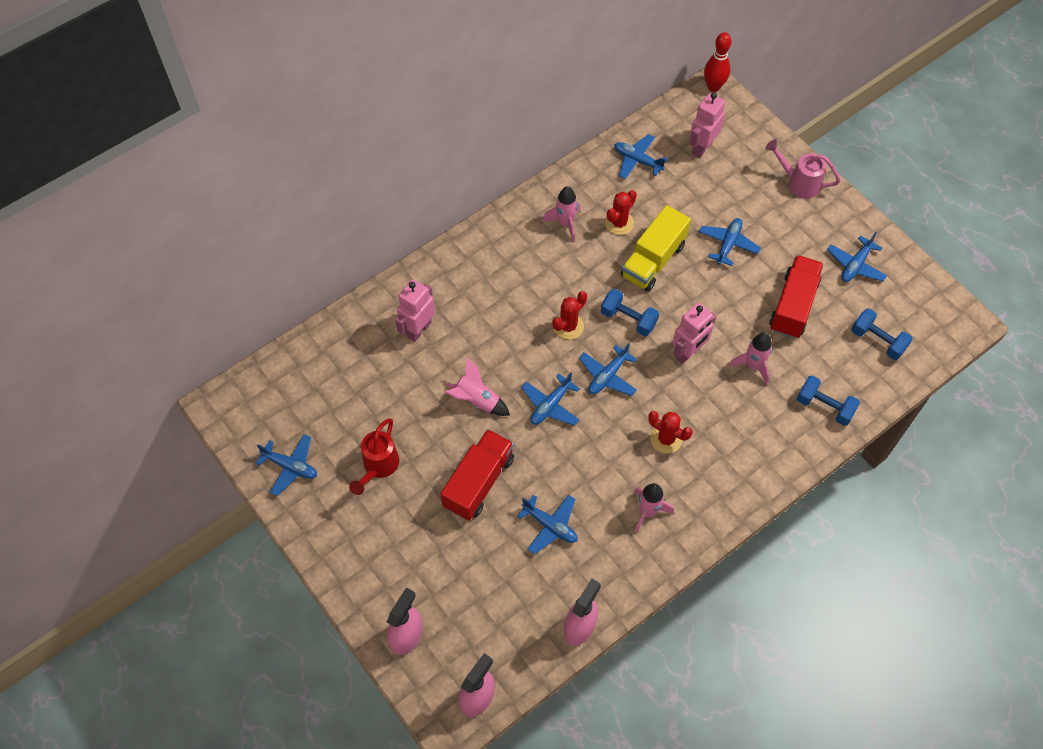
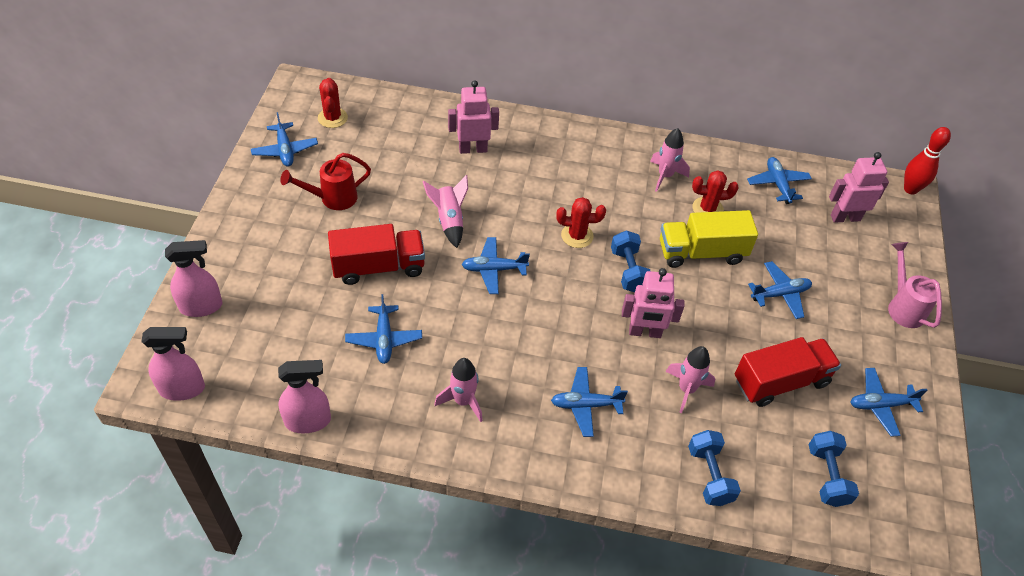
camera: 45 degrees right, 10 degrees down
blue plane [579,343,637,396] -> blue plane moved to [551,367,628,437]
red cactus [648,411,693,454] -> red cactus moved to [318,78,348,128]

